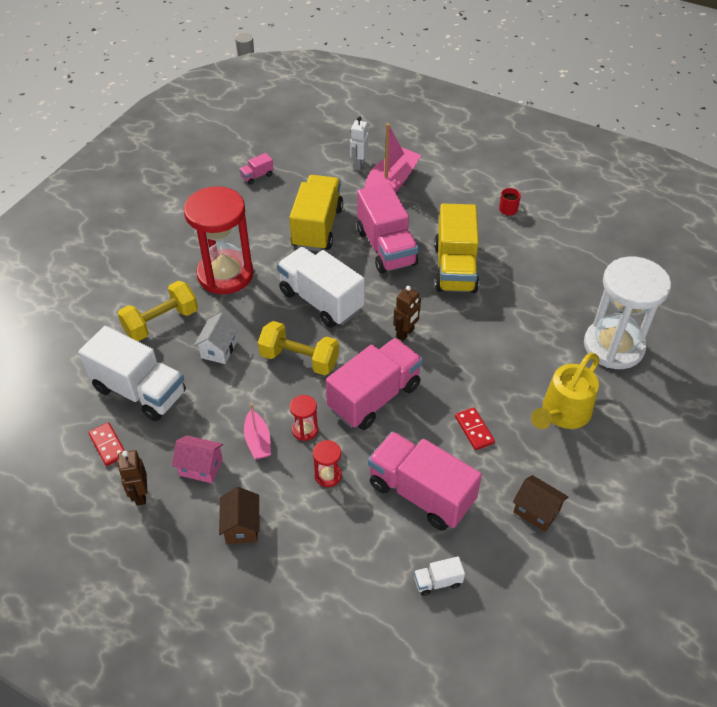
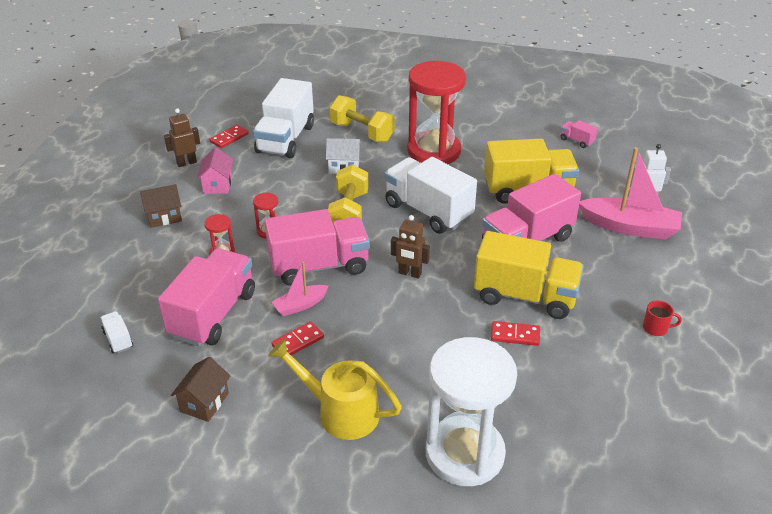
camera: 75 degrees right, 10 degrees down
pink boat [244,404,271,459] -> pink boat moved to [272,261,329,316]
white truck [277,247,365,328] -> white truck turned 75 degrees counterclockwise [384,157,477,234]
pink truck [326,338,423,430] -> pink truck turned 45 degrees counterclockwise [265,209,370,286]
yellow truck [434,204,479,293] -> yellow truck turned 150 degrees counterclockwise [474,231,584,319]
none -> red domino [491,321,540,346]

